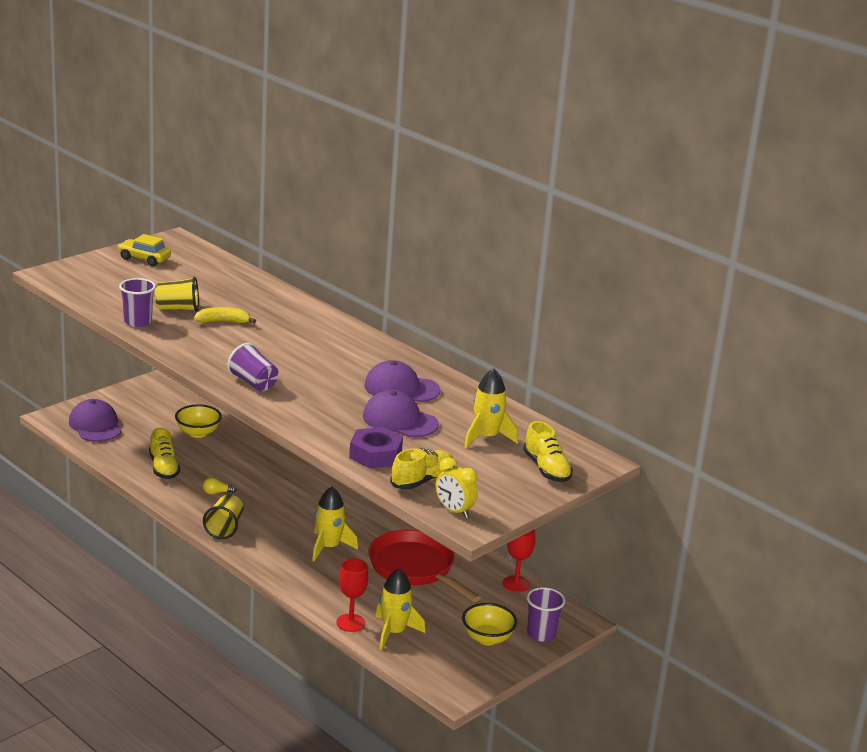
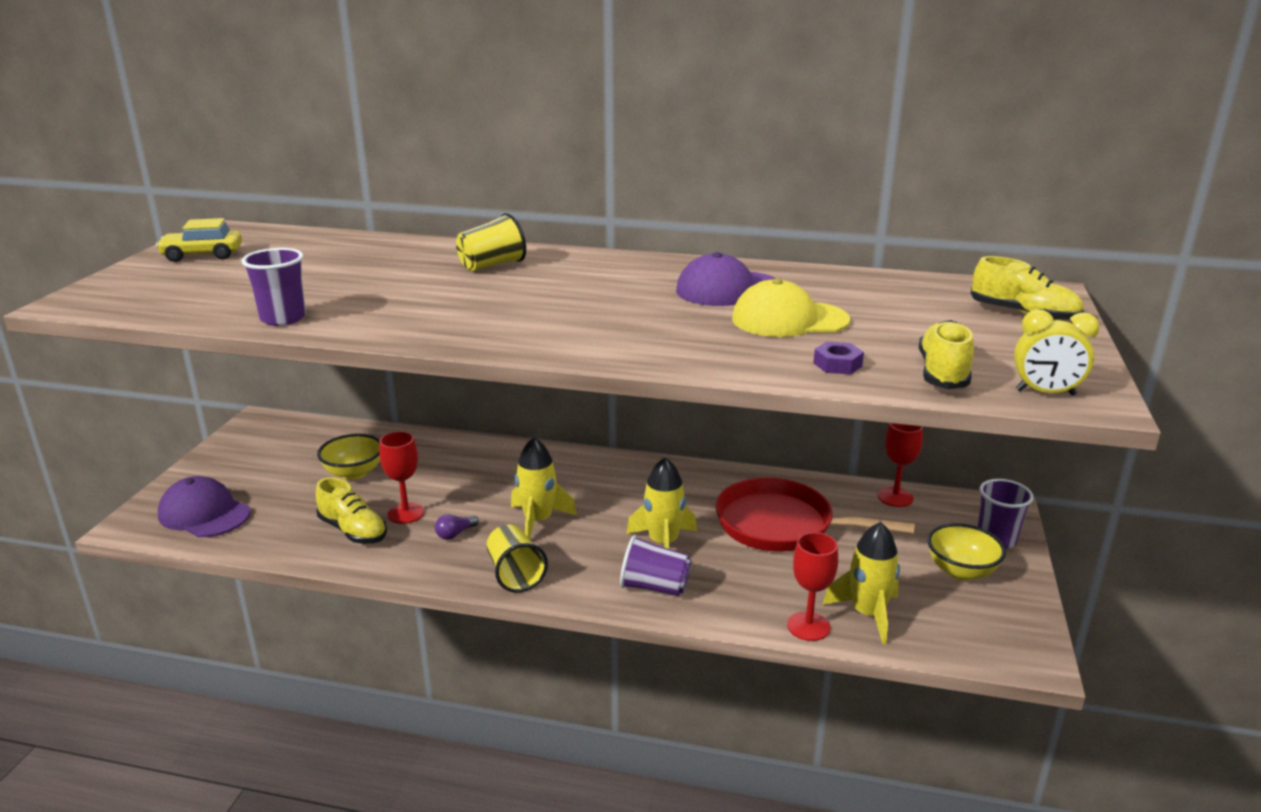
camera: 30 degrees left, 0 degrees up
yellow cup [155,277,199,312] -> yellow cup moved to [456,213,526,271]
yellow banana [194,307,256,323] -> none
yellow light bulb [203,477,236,494] -> purple light bulb [435,514,479,540]
purple cup [227,343,279,391] -> purple cup moved to [620,535,691,596]
purple nut [349,427,403,469] -> purple nut [813,342,864,375], size x0.56
purple cap [363,390,439,437] -> yellow cap [732,278,850,337]
yellow rocket [464,368,518,448] -> yellow rocket moved to [511,437,577,539]
none -> red goblet [379,431,424,524]

